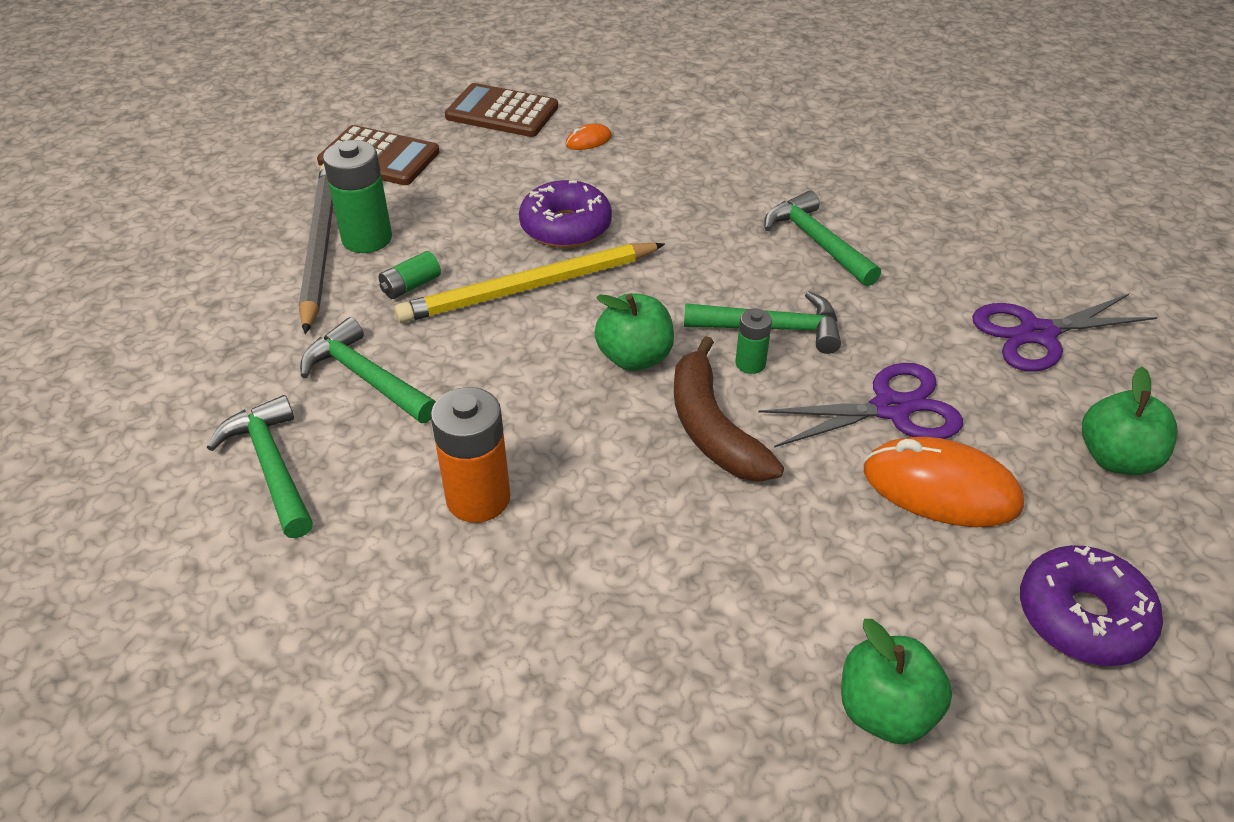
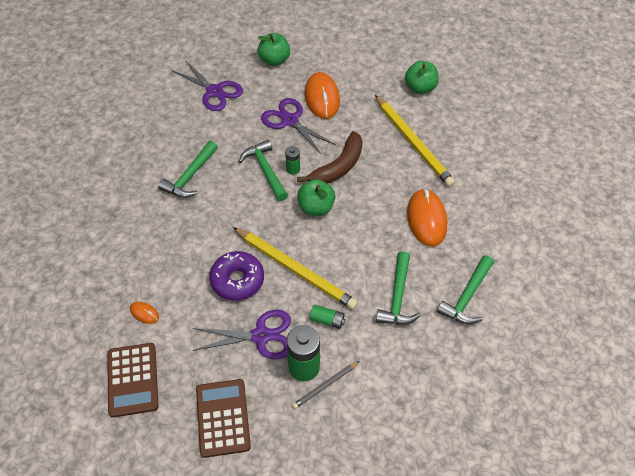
camera: 120 degrees left, 10 degrees up
grey pencil [299,163,333,334] -> grey pencil [292,361,359,409], size x0.48
orange battery [431,387,510,523] -> orange mouse [407,188,447,247]
purple donut [1020,545,1163,666] -> none
none -> purple scissors [192,310,291,360]
none -> yellow pencil [375,95,455,187]

